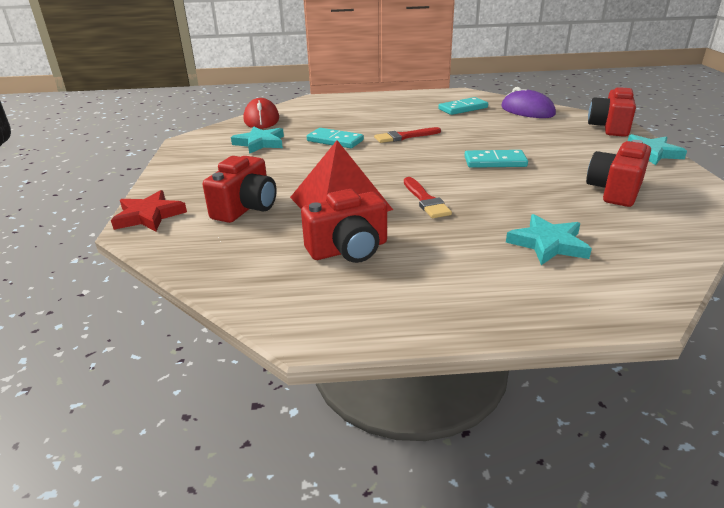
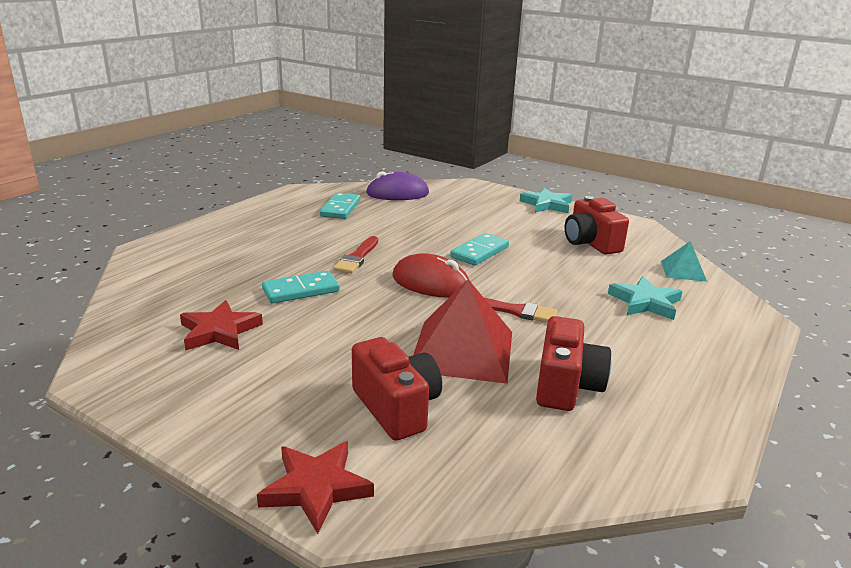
camera: 55 degrees left, 5 degrees down
turquoise star [231,126,284,154] -> red star [180,300,263,350]
red mouse [244,98,279,129] -> red mouse moved to [392,253,470,298]
red camera [588,87,636,137] -> none
none -> turquoise pyramid [661,241,707,282]

